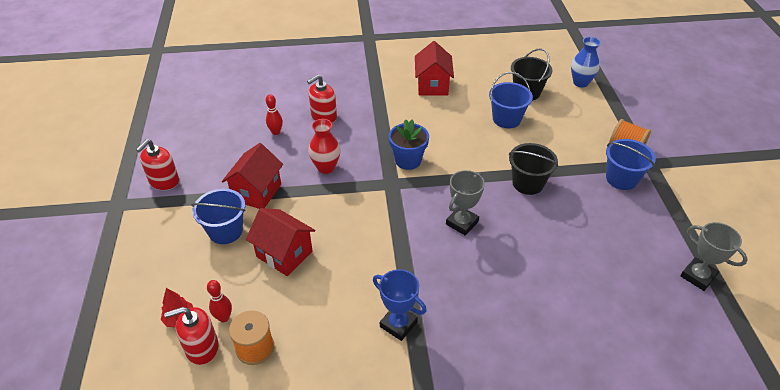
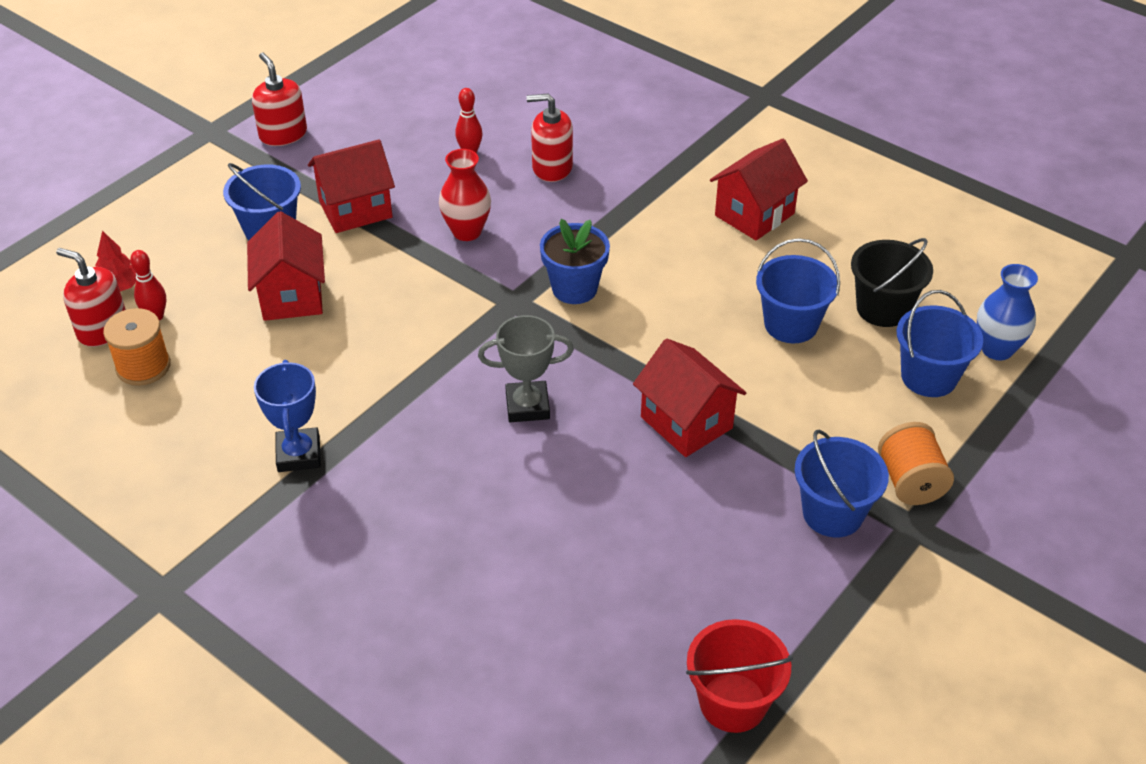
camera: 45 degrees right, 0 degrees up
red soap dispenser [136,139,179,190] -> red soap dispenser turned 75 degrees clockwise [252,53,307,146]
black bucket [509,143,558,195] -> red house [633,339,746,457]
grey trophy [680,222,748,291] -> red bucket [686,619,793,733]
none -> blue bucket [897,290,983,397]

